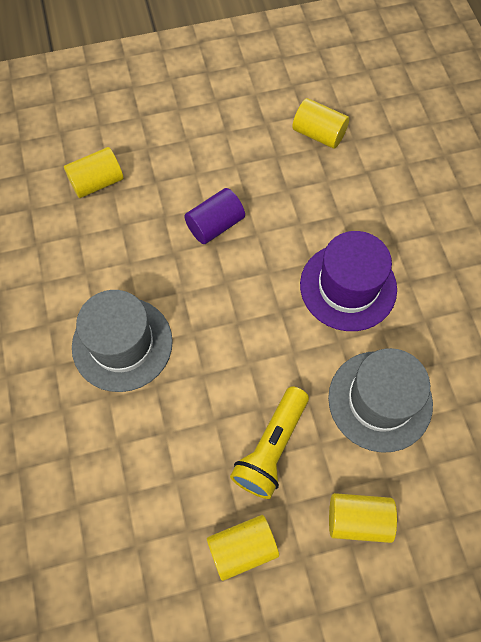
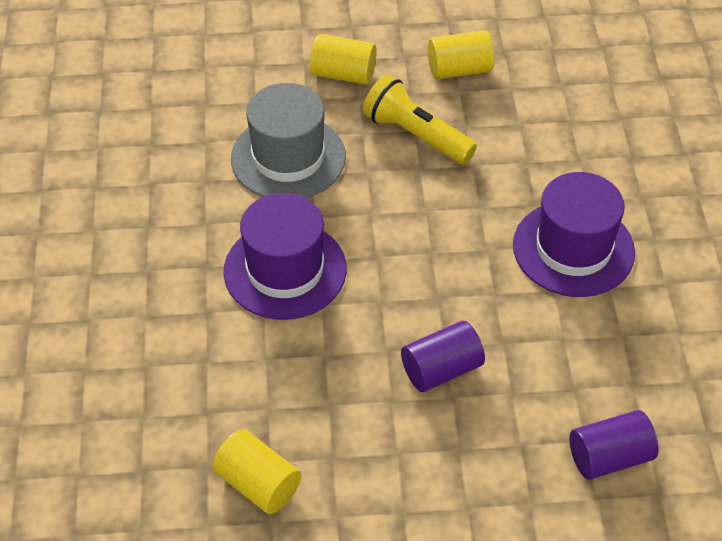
camera: 170 degrees left, 15 degrees down
yellow cylinder [64,147,123,198] -> purple cylinder [570,410,659,480]
grey hat [72,290,173,392] -> purple hat [513,172,635,297]
yellow flashlight [230,386,309,499] -> yellow flashlight turned 90 degrees counterclockwise [363,75,477,164]

